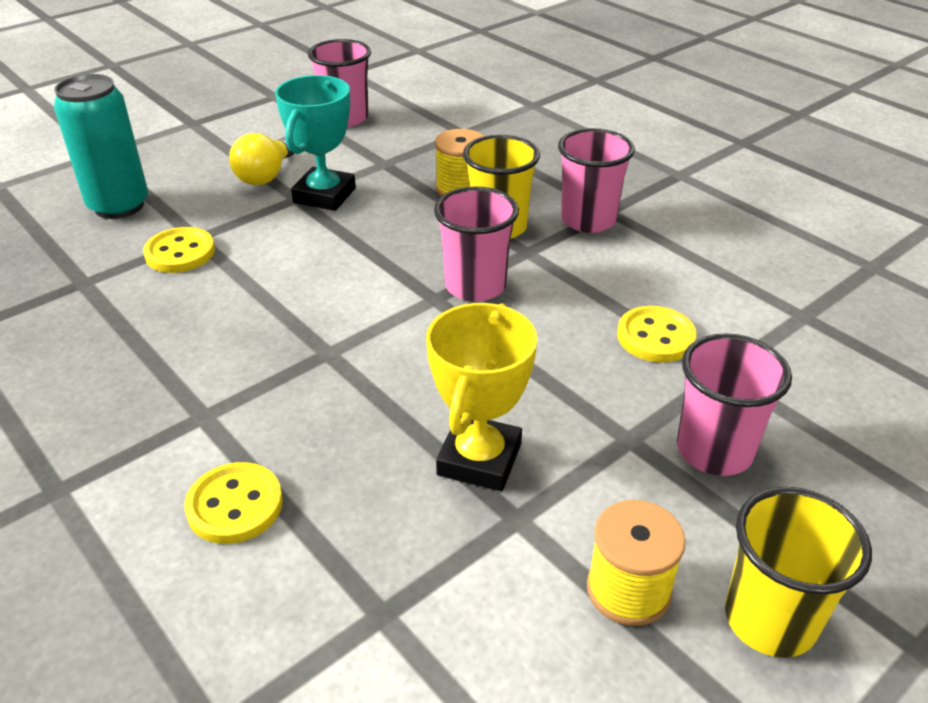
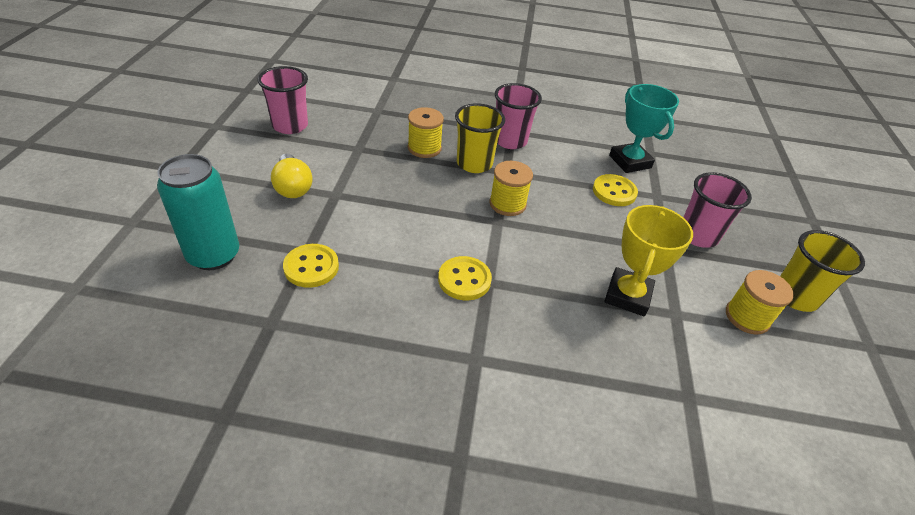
camera: 45 degrees left, 5 degrees up
yellow button [184,462,283,544] -> yellow button moved to [438,256,492,300]
turquoise trophy [275,75,356,211] -> turquoise trophy moved to [609,84,679,173]
yellow trophy [426,303,538,491] -> yellow trophy turned 45 degrees clockwise [604,205,693,316]
pink cup [434,186,519,302] -> yellow spool [490,161,533,216]

